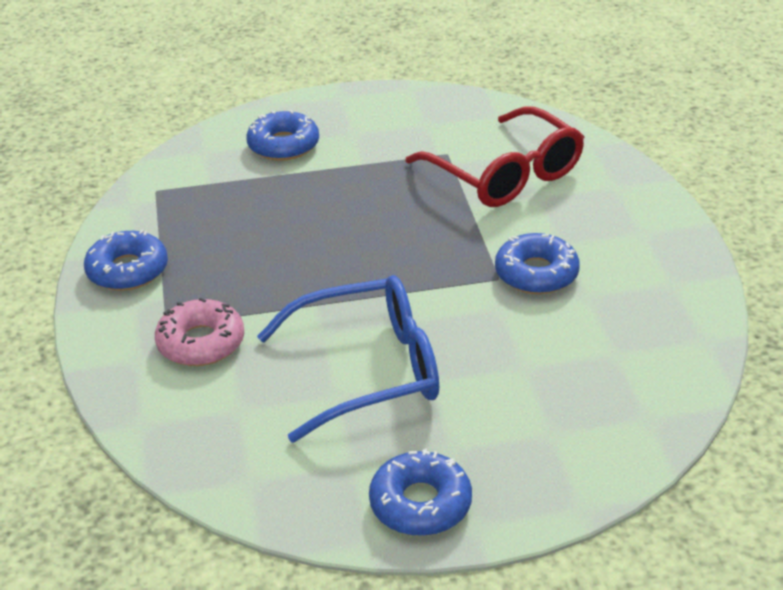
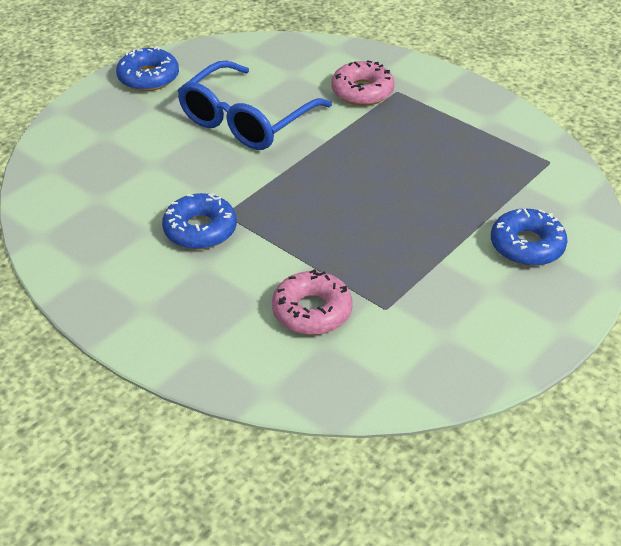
camera: 140 degrees right, 5 degrees up
blue donut [84,229,168,291] -> none
red glasses [405,106,584,207] -> pink donut [272,269,353,335]

